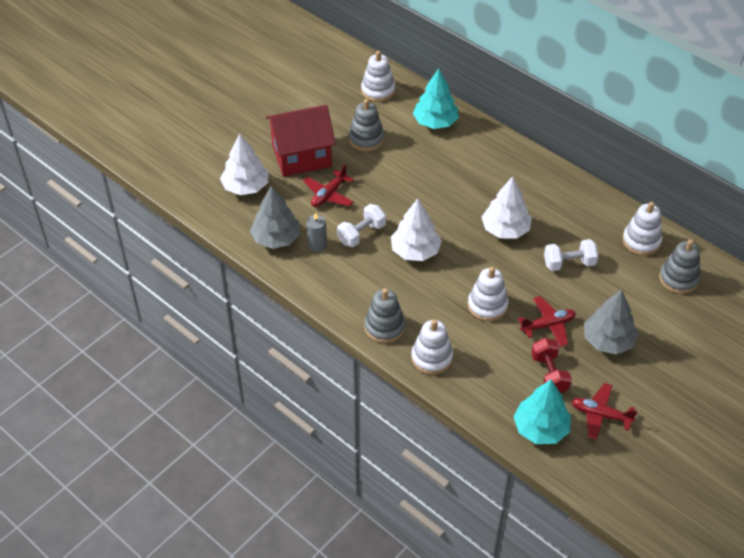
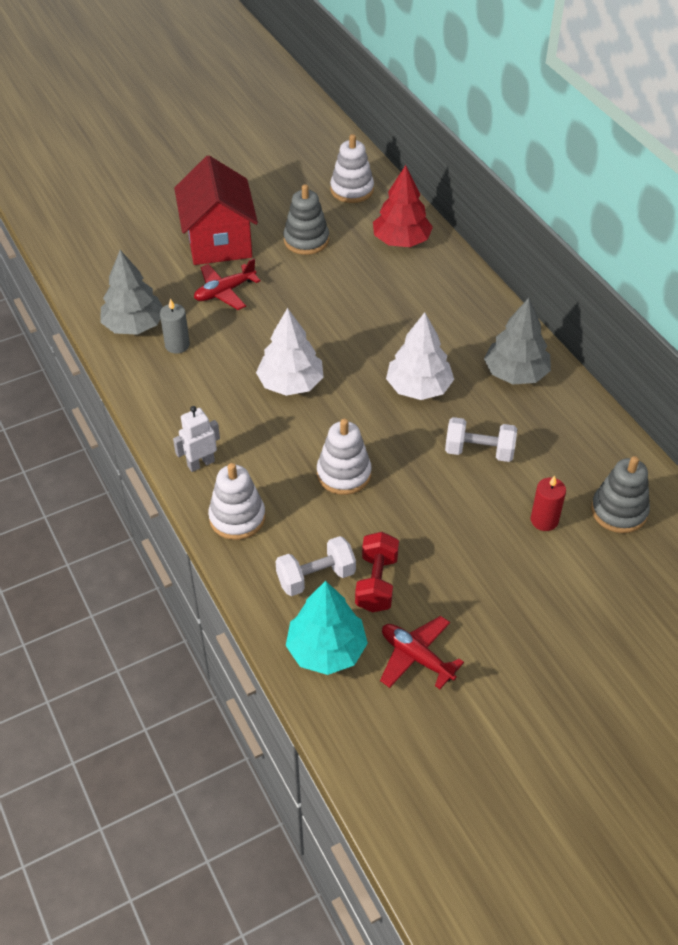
camera: 20 degrees right, 0 degrees up
white tree [220,133,268,195] -> none
red house [266,105,336,177] -> red house turned 75 degrees clockwise [174,156,258,265]
white dumbbell [337,204,386,247] -> white dumbbell moved to [275,536,356,596]
grey stacking toy [364,288,405,343] -> white robot [173,406,220,472]
turquoise tree [413,68,459,129] -> red tree [373,165,433,247]
red plane [518,296,576,347] -> none
grey tree [584,289,638,354] -> grey tree moved to [484,298,551,384]
white stacking toy [622,202,662,256] -> none
none -> red candle [531,476,566,531]

